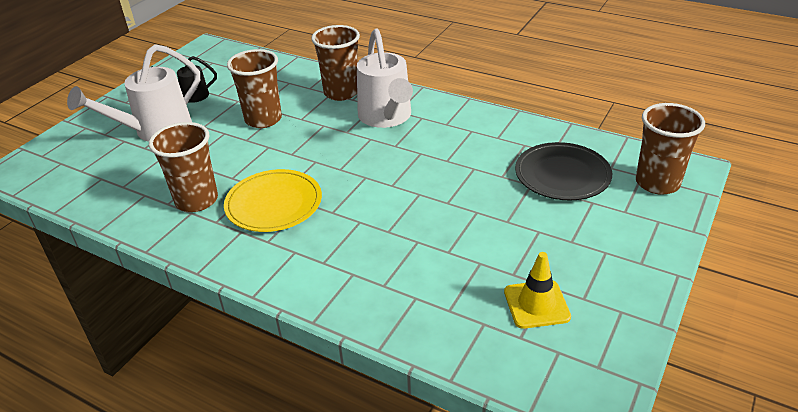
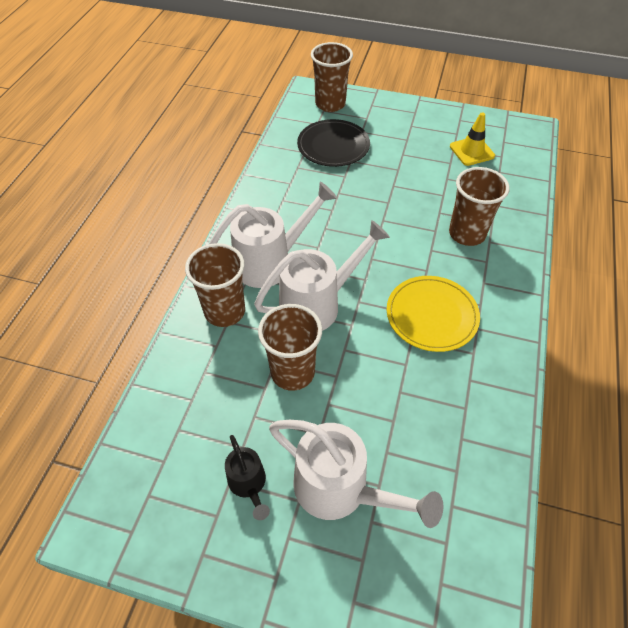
camera: 105 degrees left, 15 degrees up
brown cup [149,122,218,212] -> brown cup moved to [449,167,510,246]
none -> white watering can [254,220,390,331]

